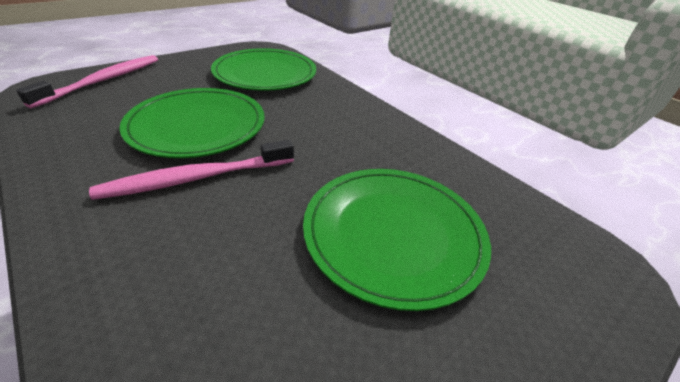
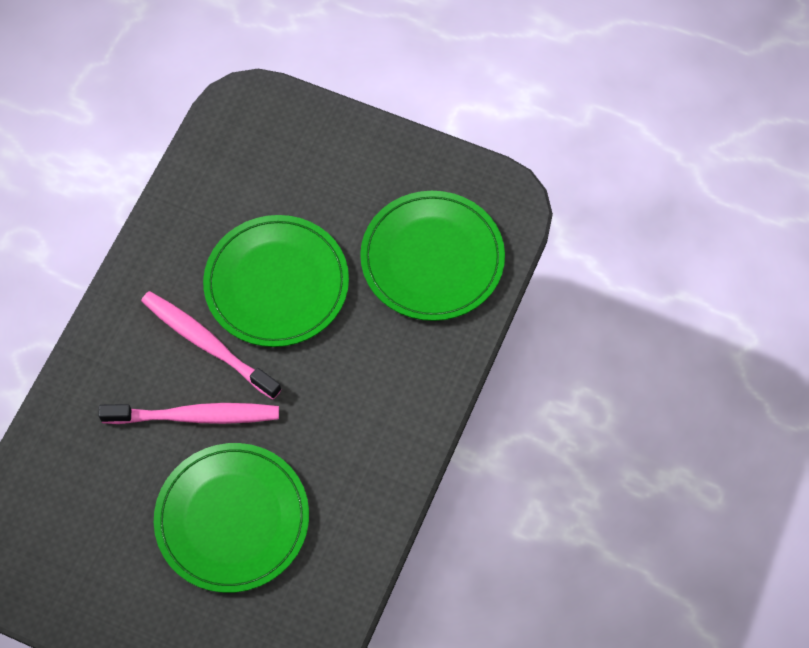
camera: 65 degrees right, 25 degrees up
pink toothbrush [16,55,158,109] -> pink toothbrush moved to [98,403,279,424]

